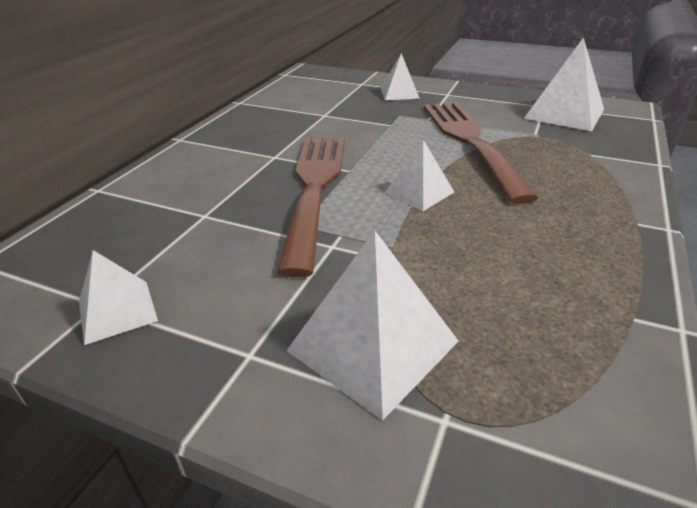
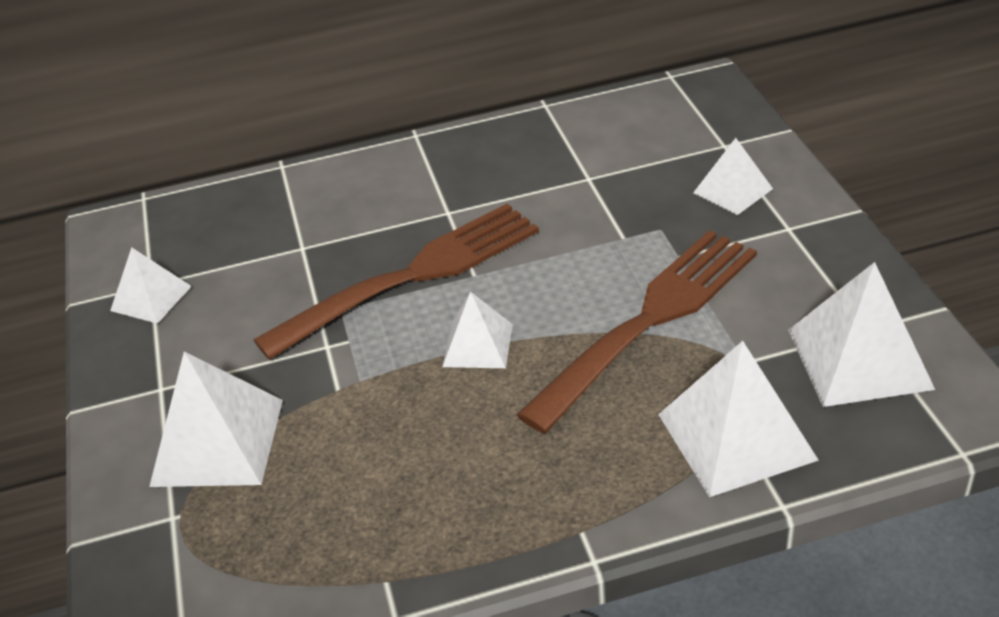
camera: 55 degrees right, 5 degrees up
none -> white pyramid [658,341,819,497]

